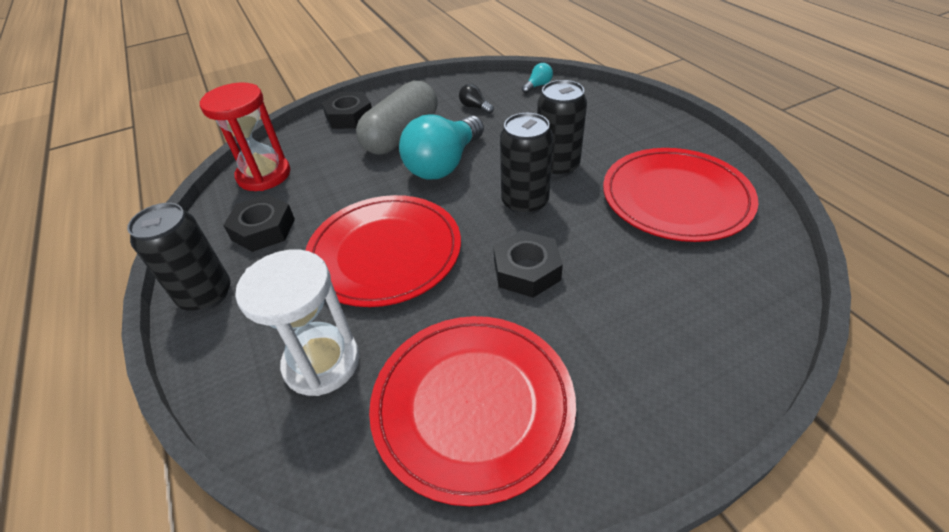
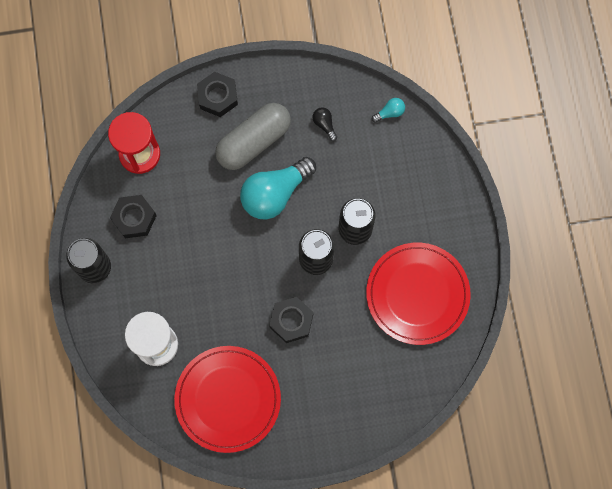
camera: 15 degrees right, 30 degrees up
red plate [305,195,461,307] -> none

